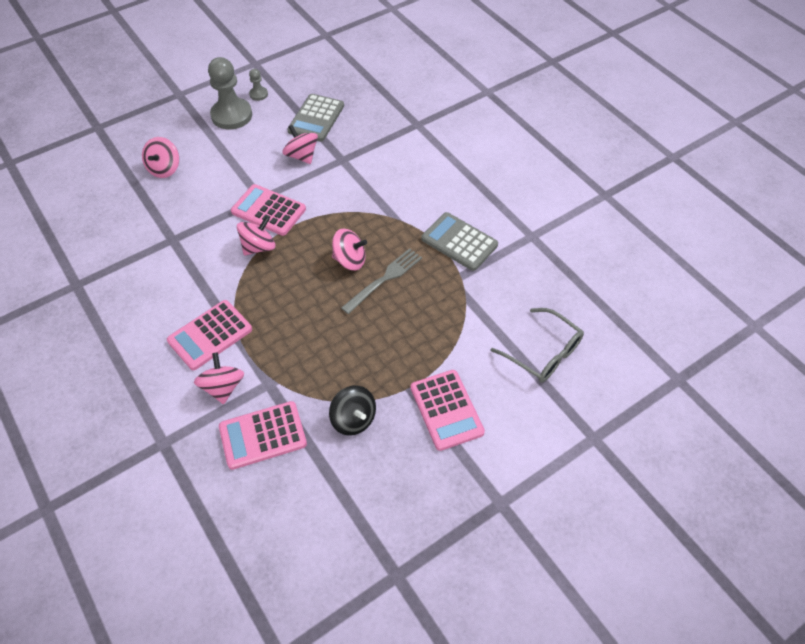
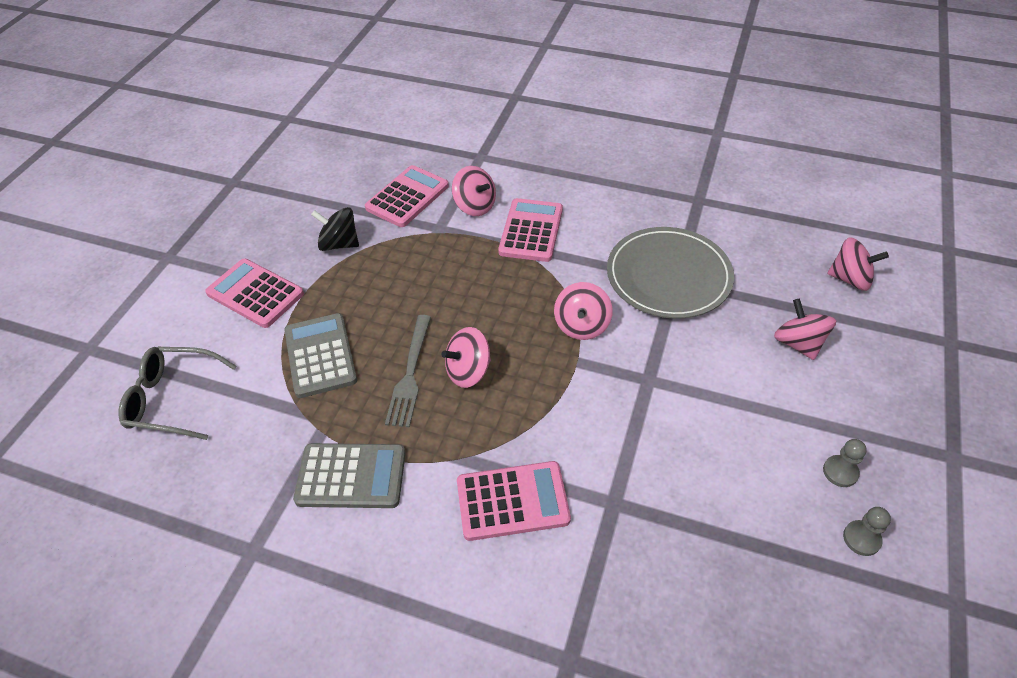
camera: 145 degrees right, 5 degrees down
grey pawn [208,57,252,130] -> grey pawn [823,439,867,487], size x0.46
pink calculator [231,184,306,236] -> pink calculator moved to [457,461,571,541]
pink spinning top [282,125,318,164] -> pink spinning top moved to [827,237,889,291]
grey calculator [287,94,344,142] -> grey calculator moved to [284,313,357,398]
none -> grey plate [607,227,734,319]

